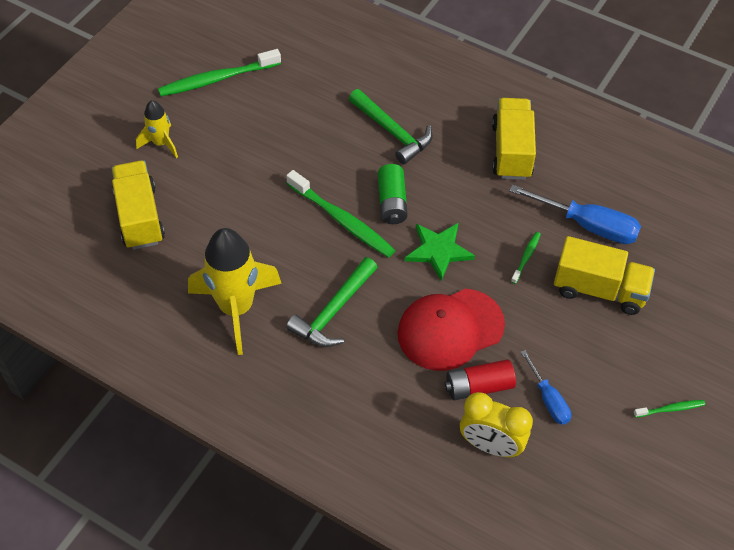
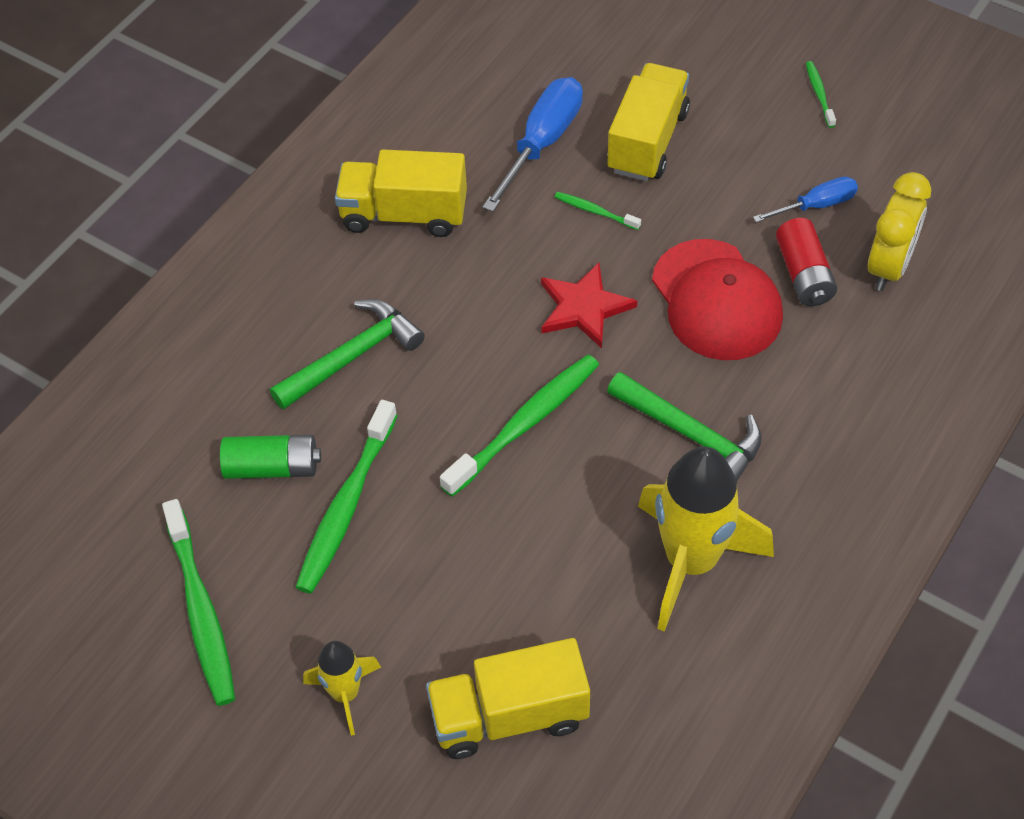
camera: 85 degrees left, 0 degrees up
green battery [378,164,408,224] -> green battery moved to [220,435,321,479]
green star [405,223,475,282] -> red star [541,262,637,348]
none -> green toothbrush [296,400,398,594]

